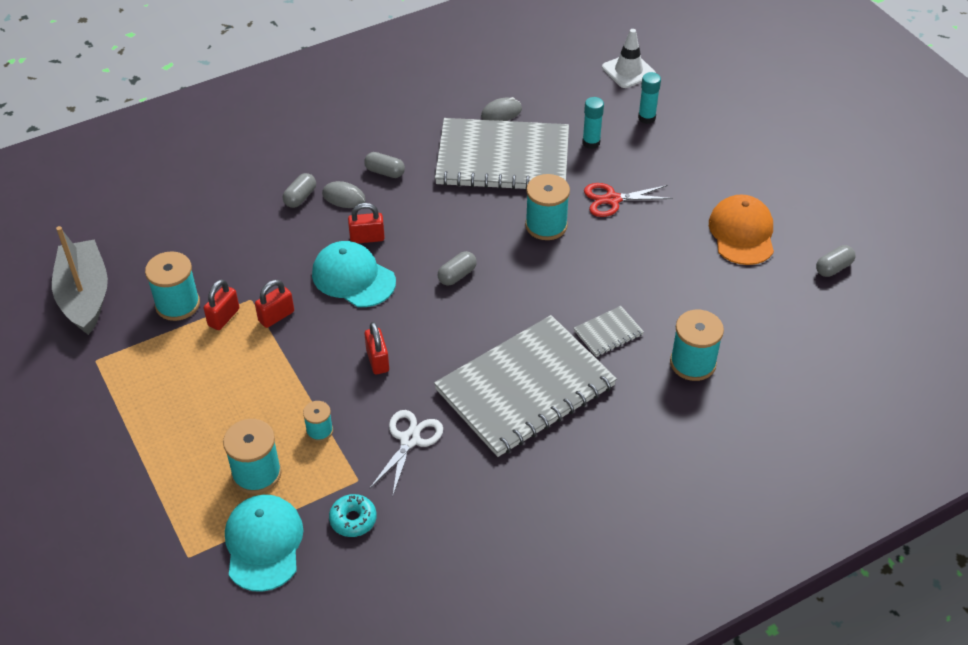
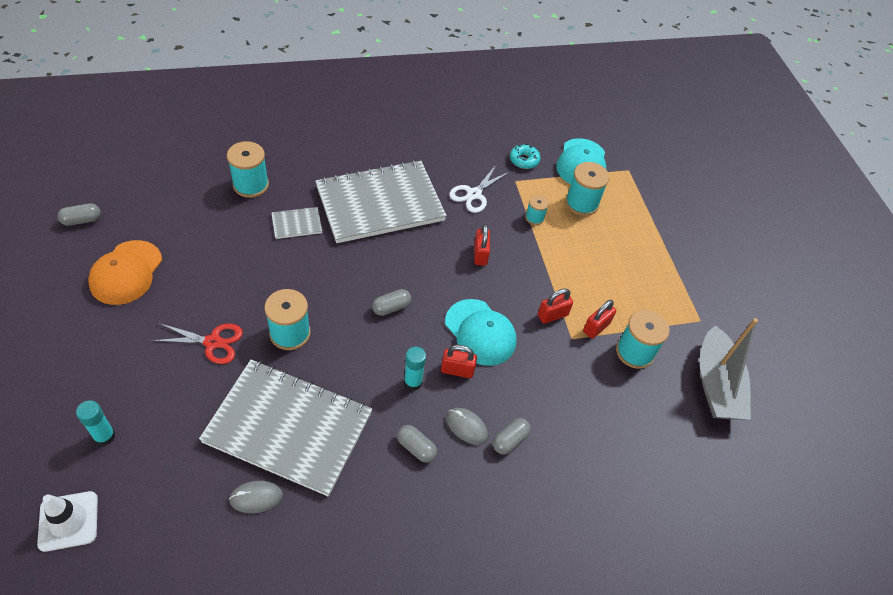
camera: 170 degrees left, 5 degrees up
turquoise glue stick [582,97,604,149] -> turquoise glue stick moved to [404,347,426,391]

